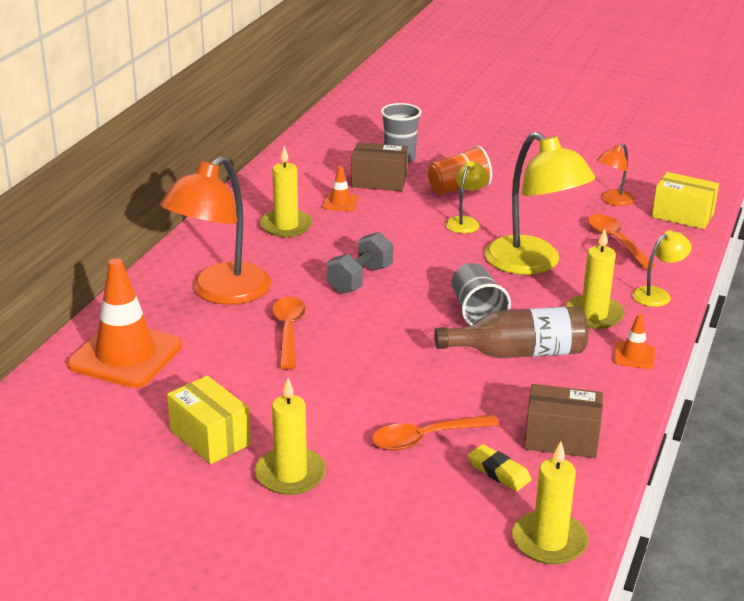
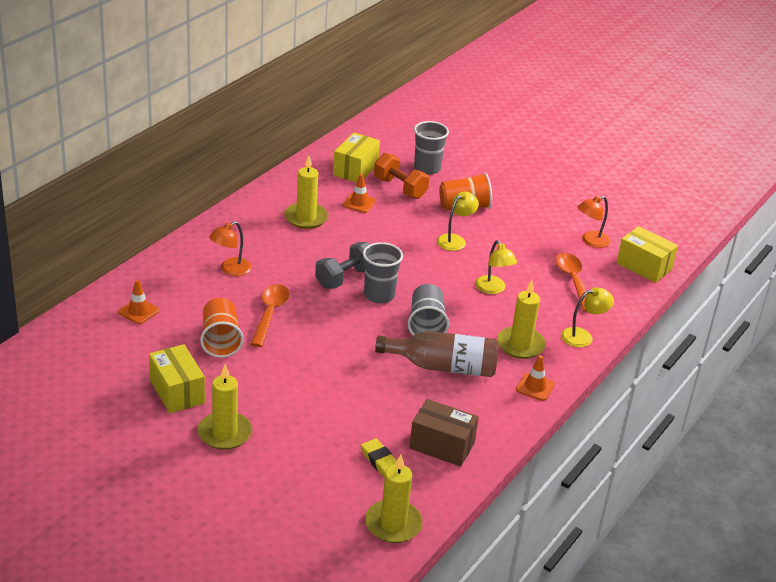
camera: 10 degrees right, 5 degrees up
orange traffic cone [67,258,182,388] -> orange traffic cone [118,280,159,324], size x0.45
orange lamp [160,156,271,305] -> orange lamp [209,221,252,276], size x0.48
brown box [351,142,408,191] -> orange dumbbell [374,153,429,199]
orange spoon [372,415,499,450] -> none
yellow lamp [484,132,595,275] -> yellow lamp [475,240,517,294], size x0.48
none -> orange cup [200,298,244,358]
none -> yellow box [333,132,380,183]
none -> grey cup [363,242,403,303]

